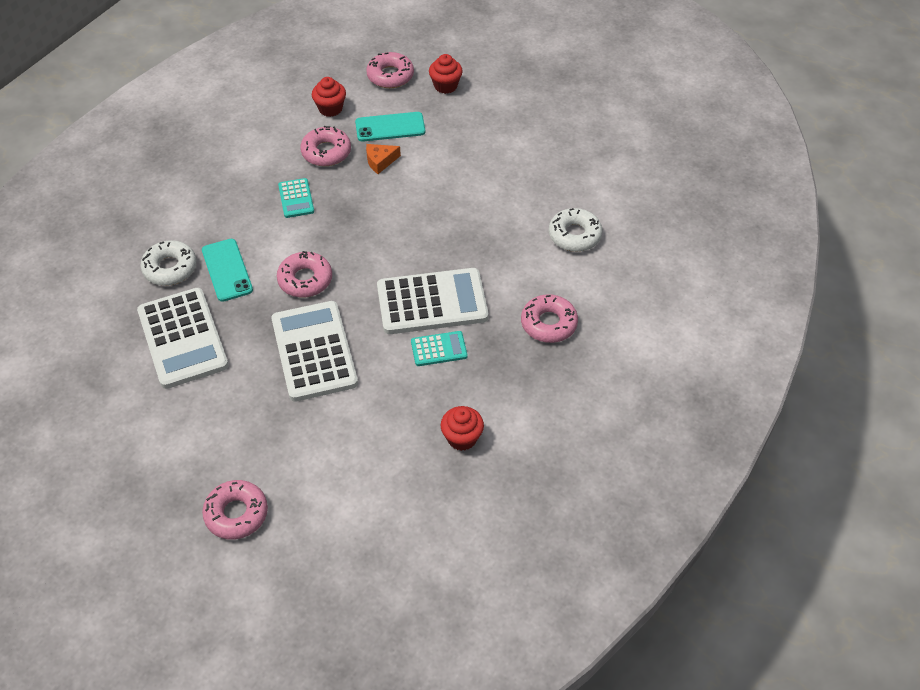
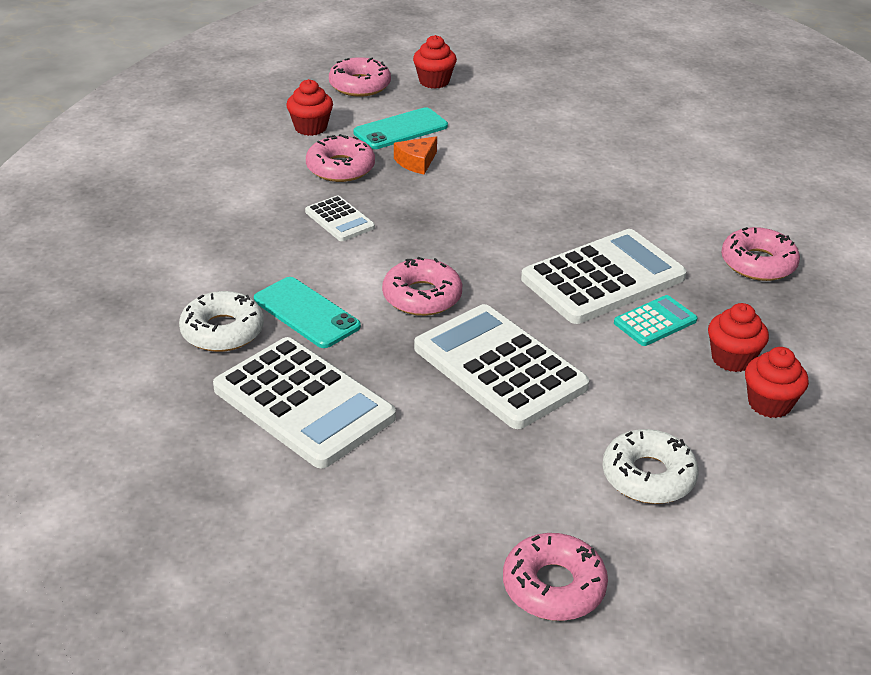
camera: 25 degrees left, 15 degrees down
turquoise calculator [278,178,314,218] -> white calculator [305,196,375,241]
white donut [549,208,603,252] -> white donut moved to [602,429,699,504]
none -> red cupcake [708,303,769,372]

